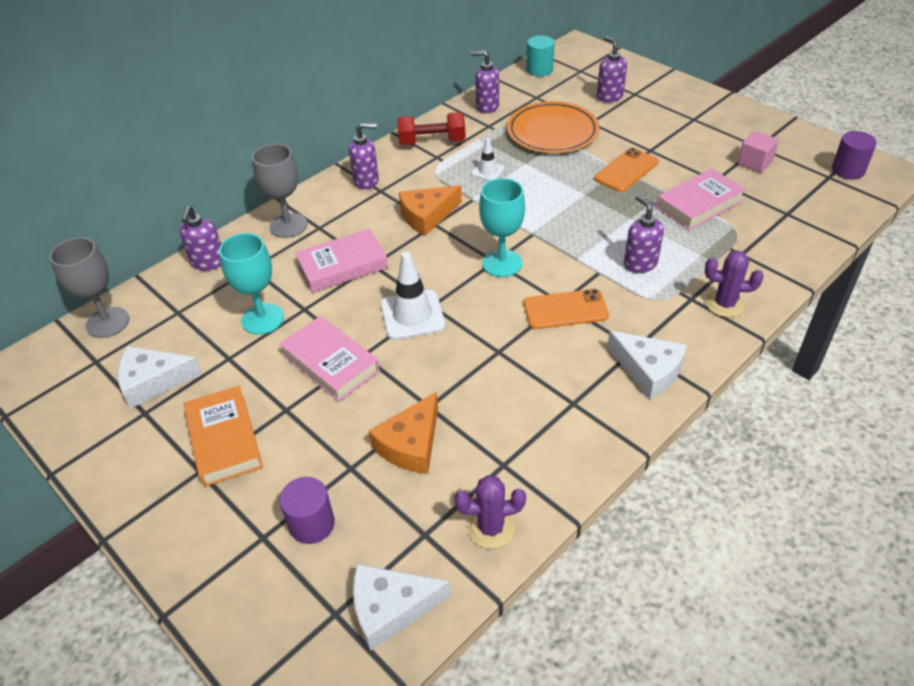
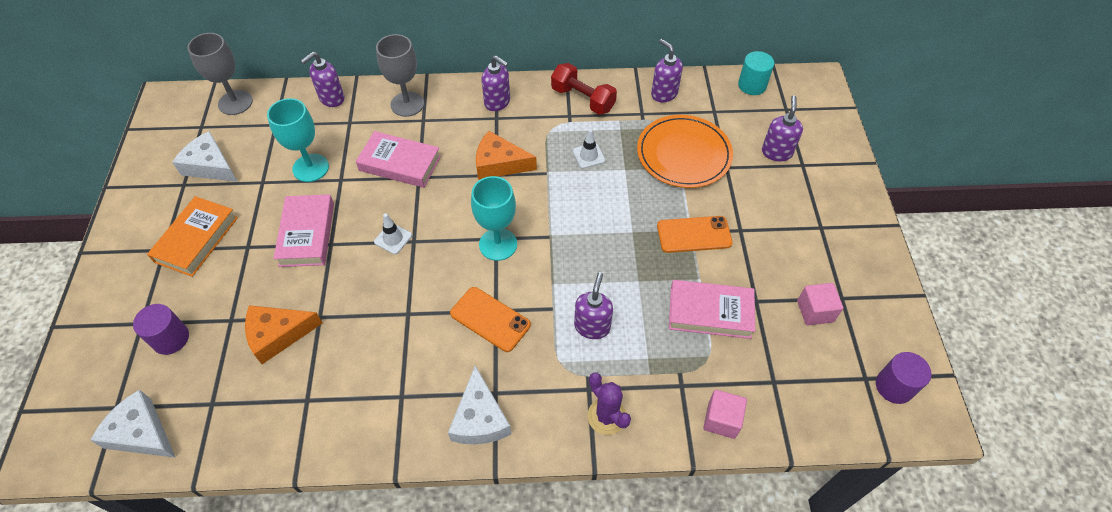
camera: 40 degrees right, 10 degrees up
white traffic cone [381,252,446,340] -> white traffic cone [374,213,412,254], size x0.56
purple cactus [454,475,526,549] -> none
none -> pink cube [703,390,747,439]

